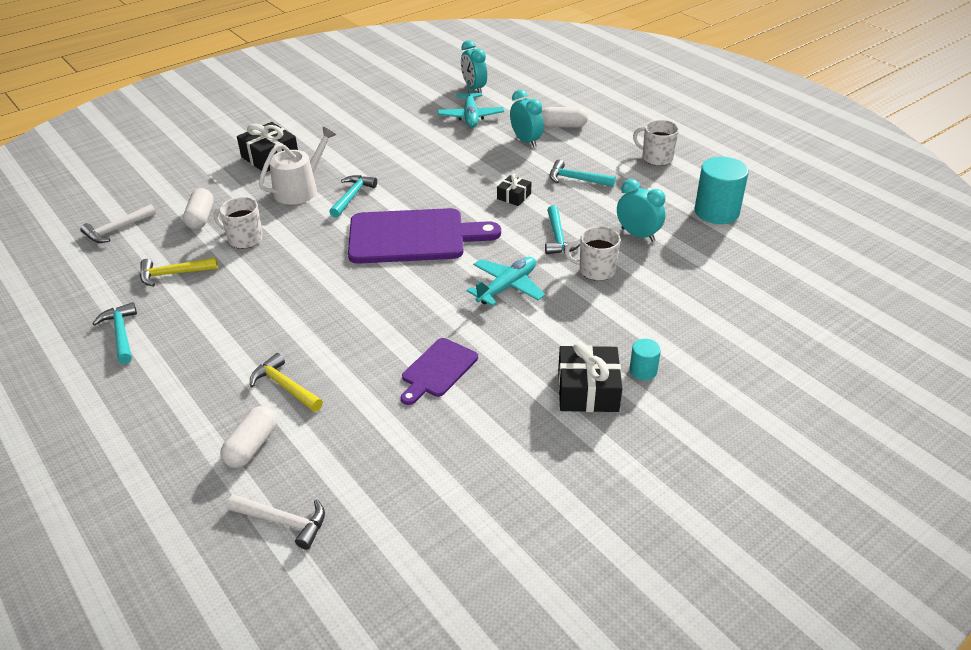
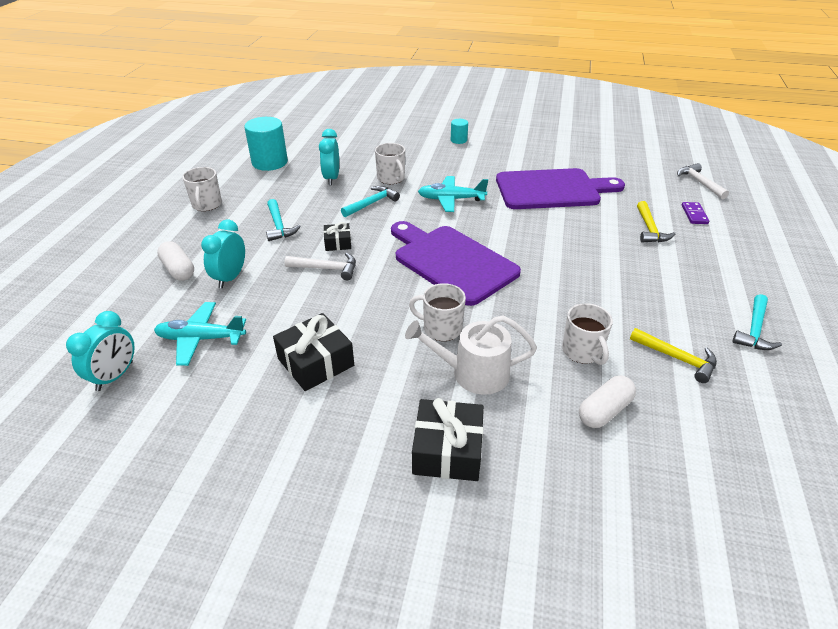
camera: 130 degrees left, 0 degrees up
white hammer [81,204,156,243] -> white hammer moved to [284,253,356,280]
white capsule [220,406,277,468] -> purple domino [682,202,709,224]
turquoise hammer [329,175,377,218] -> white mug [409,283,466,341]
purple cutting board [401,338,478,405] -> purple cutting board [496,168,625,209], size x1.90
turquoise plane [438,80,504,128] -> turquoise plane turned 135 degrees counterclockwise [154,302,246,366]
black gift [558,342,622,412] -> black gift moved to [273,313,354,391]

